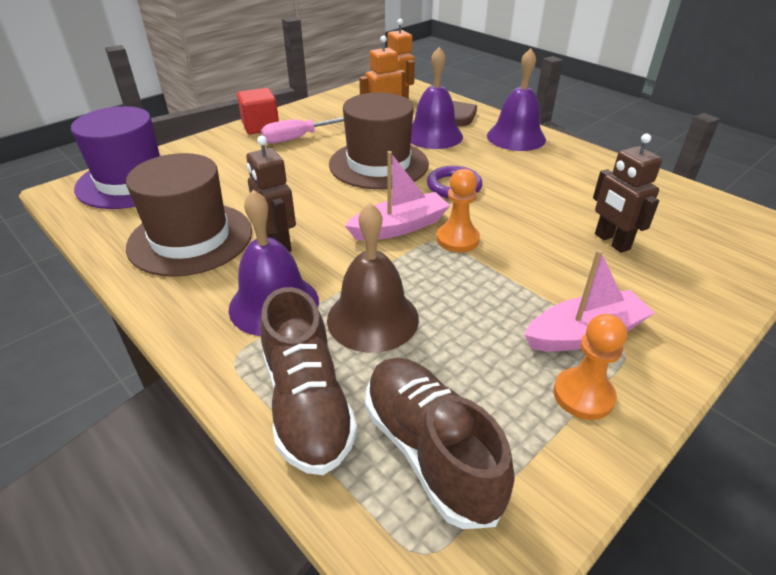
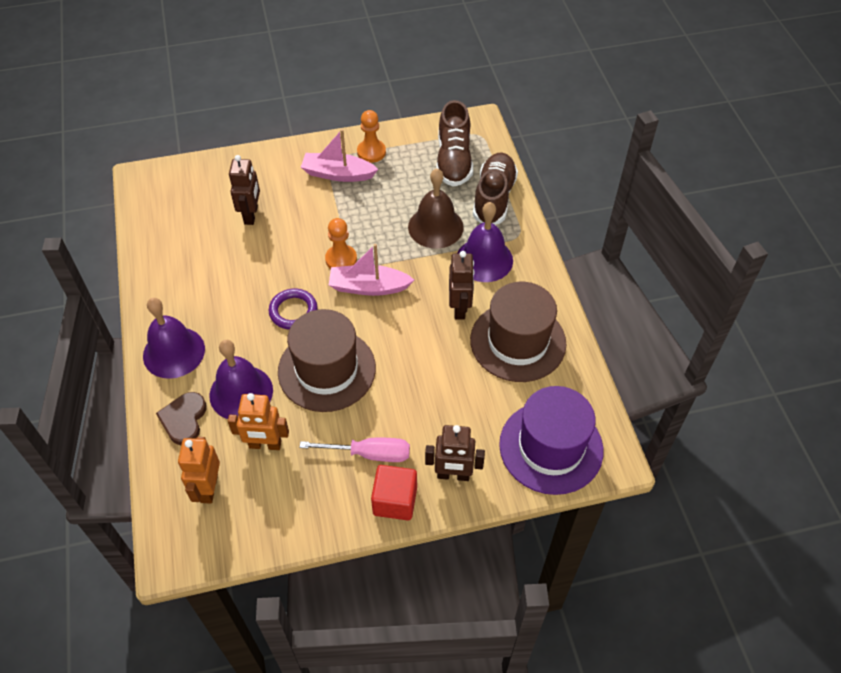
camera: 150 degrees left, 15 degrees up
none -> brown robot [425,425,485,481]

